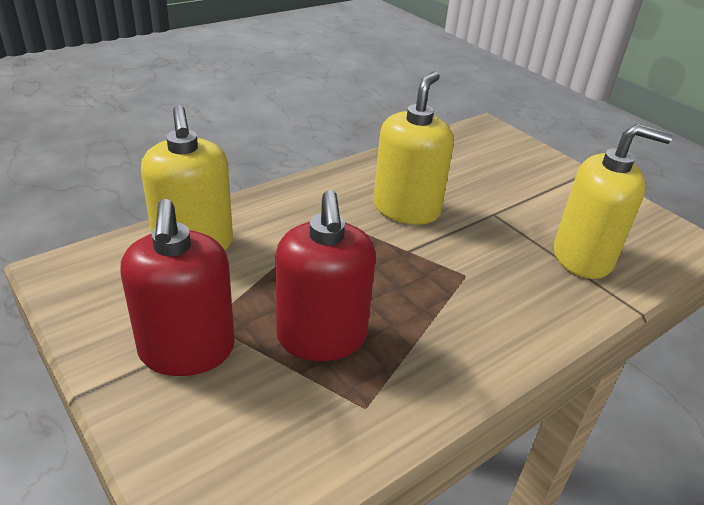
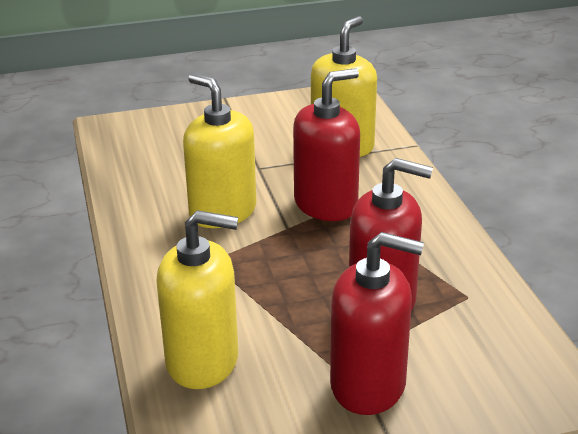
camera: 65 degrees left, 5 degrees down
none -> red soap dispenser [293,68,360,221]

